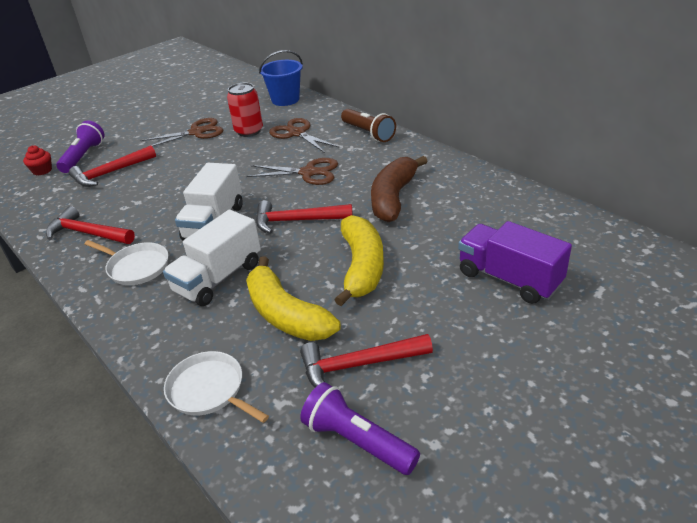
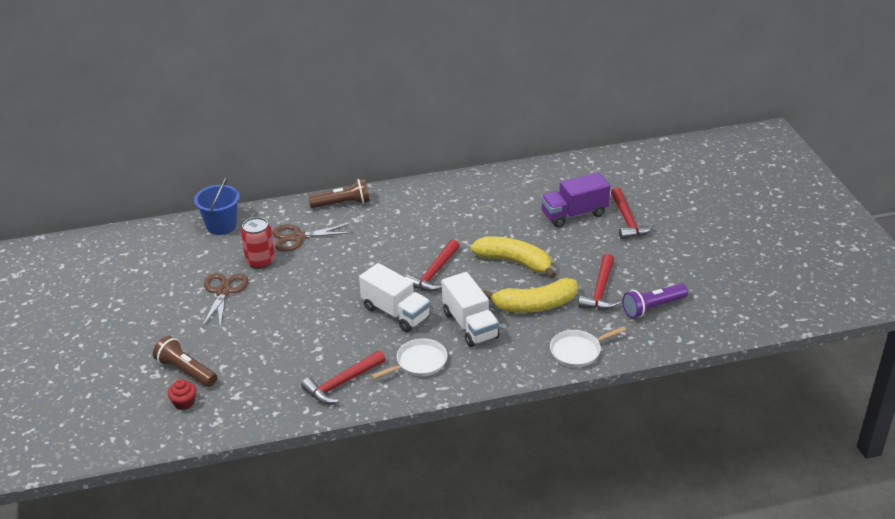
camera: 65 degrees left, 0 degrees up
purple flashlight [56,120,105,173] -> brown flashlight [153,336,217,387]
red hammer [69,145,156,187] -> red hammer moved to [611,188,654,239]
brown scissors [246,158,338,185] -> none
brown banana [371,156,428,222] -> none

